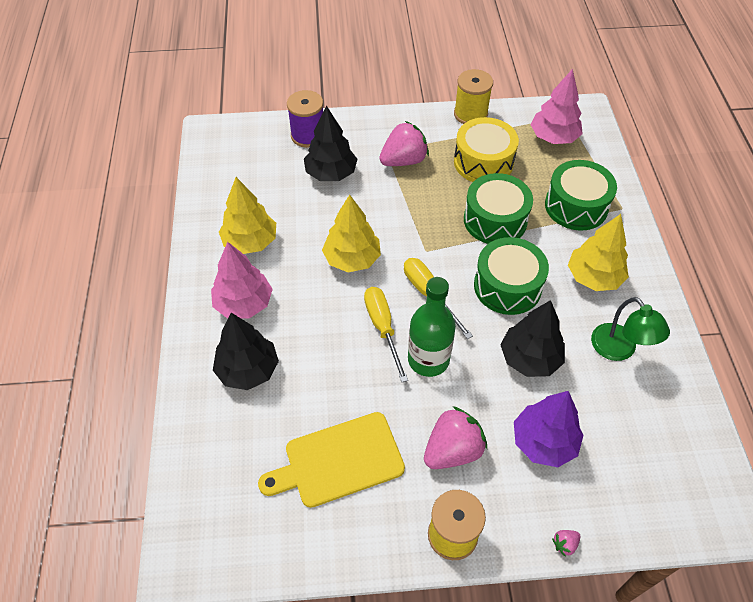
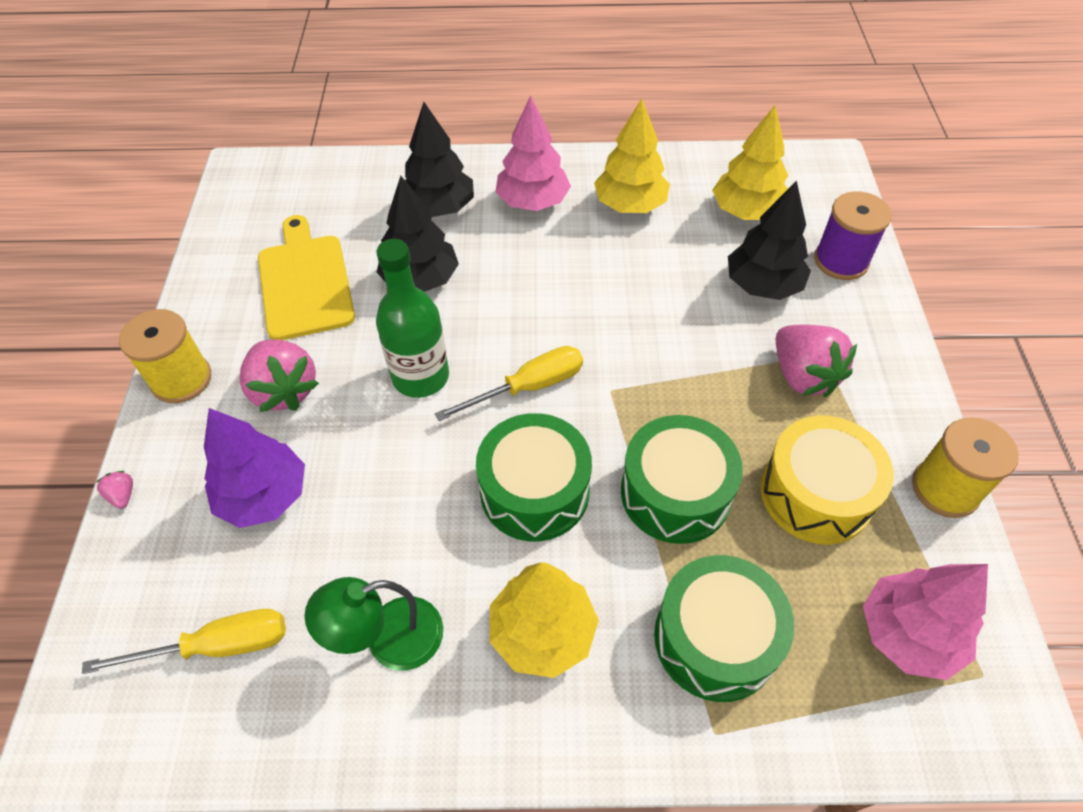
camera: 95 degrees right, 0 degrees up
yellow tree [322,195,381,272] -> yellow tree moved to [712,105,788,220]
yellow screwdriver [364,287,408,382] -> yellow screwdriver moved to [82,609,286,674]
black tree [501,300,565,377] -> black tree moved to [377,176,459,292]

